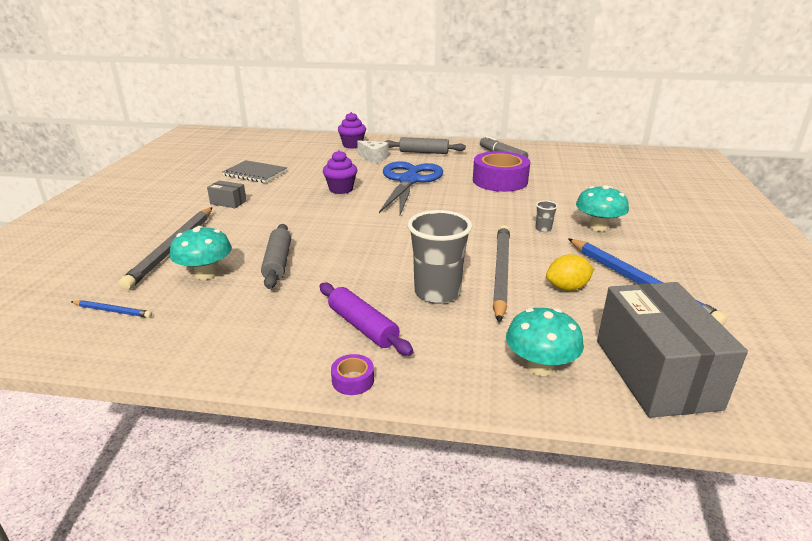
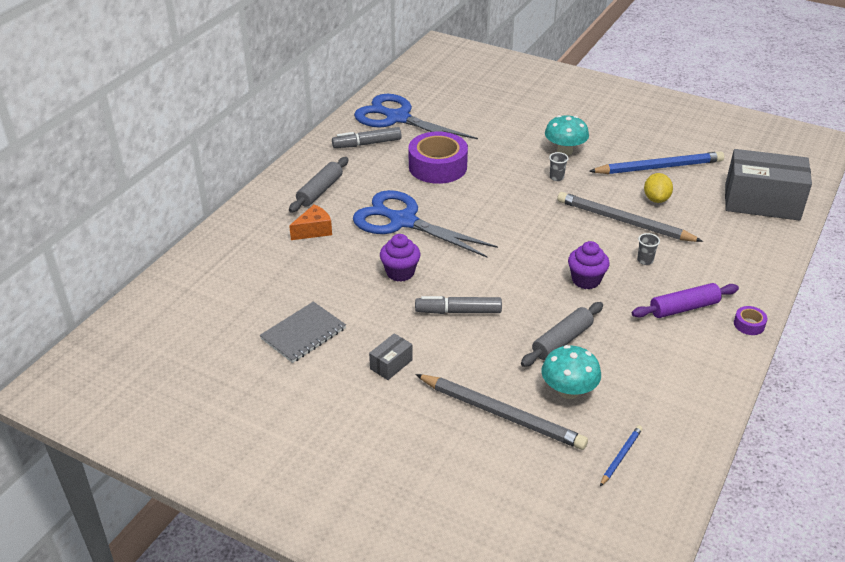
camera: 70 degrees left, 10 degrees up
grey rolling pin [261,224,291,289] -> grey rolling pin turned 60 degrees counterclockwise [521,302,603,367]
purple cupcake [338,112,366,149] -> purple cupcake moved to [568,241,610,289]
white cheese [357,140,389,164] -> orange cheese [289,204,332,240]
grey cup [407,210,472,304] -> grey cup [637,233,660,265], size x0.42
turquoise mushroom [506,308,584,376] -> none
none -> blue scissors [354,94,478,139]
none -> grey marker [415,296,502,314]

